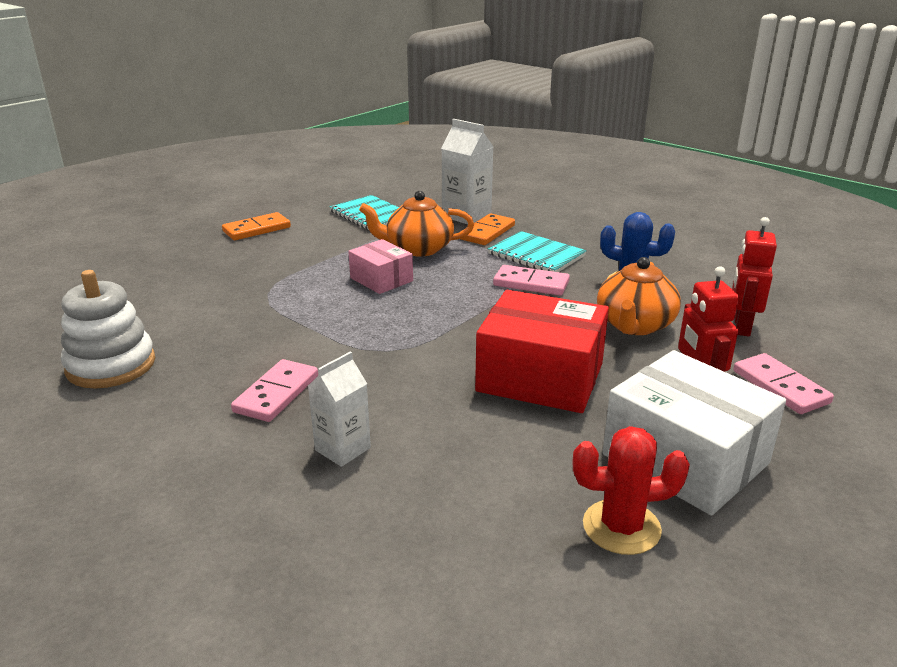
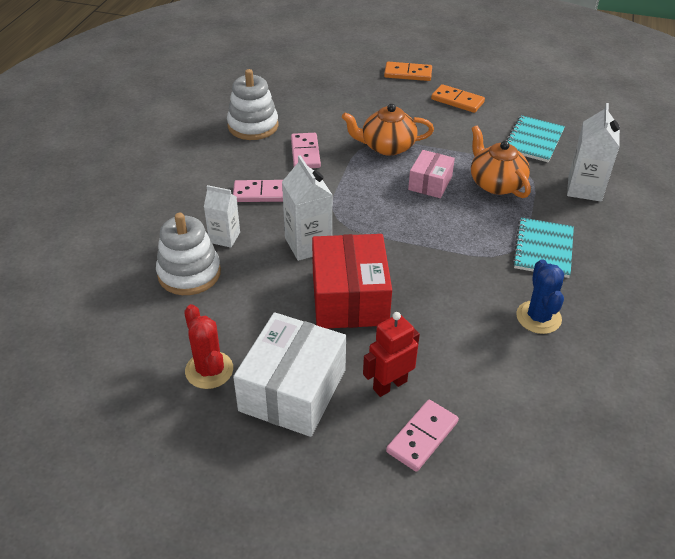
camera: 65 degrees right, 15 degrees up
orange domino [460,213,515,245] -> orange domino moved to [384,62,432,81]
pink domino [493,265,570,295] -> pink domino moved to [291,133,321,168]
orange teapot [597,257,681,335] -> orange teapot moved to [342,104,434,156]
red robot [732,217,777,336] -> none
none -> white stacking toy [156,213,221,295]
none -> white carton [282,155,332,261]

